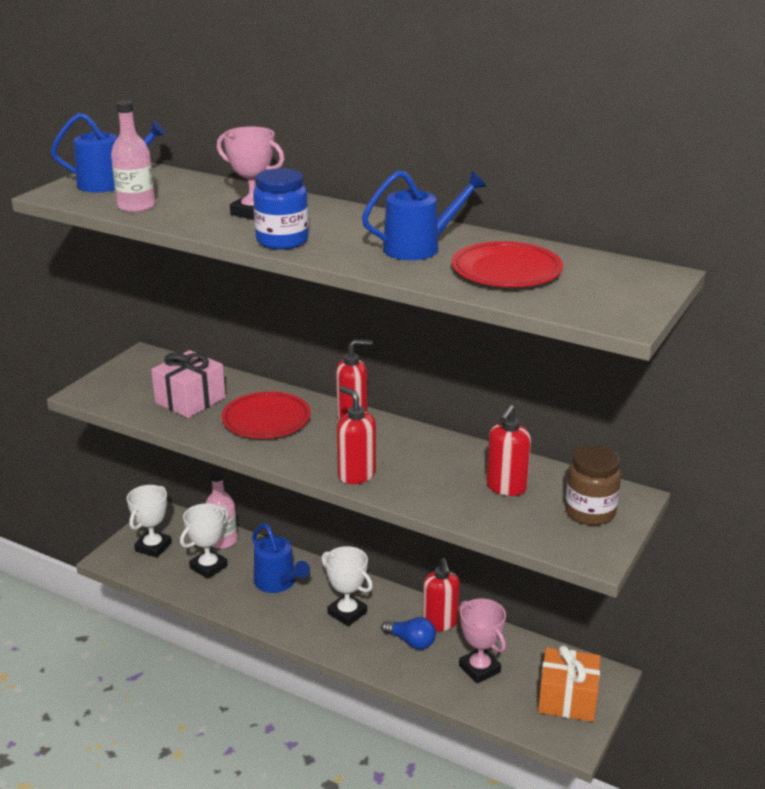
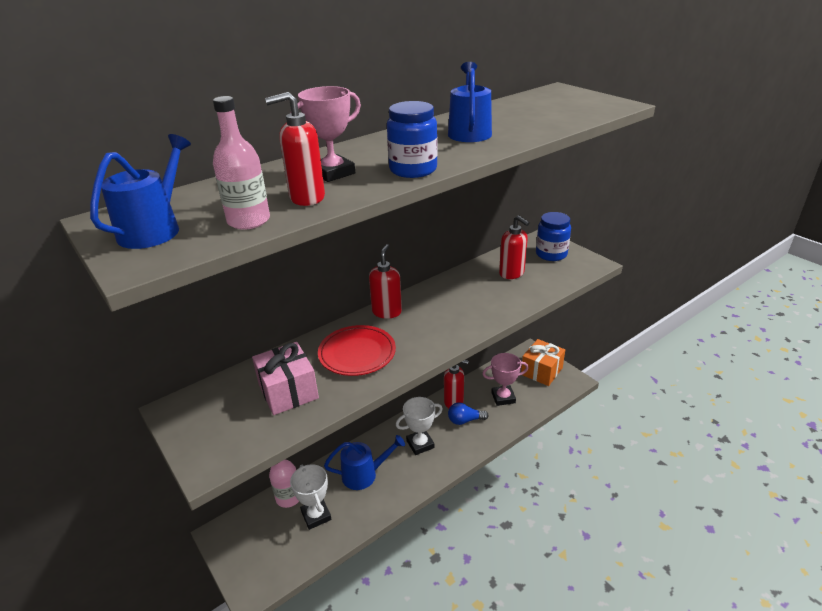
camera: 65 degrees left, 5 degrees up
white trophy [127,485,171,558] -> none
red soap dispenser [337,386,376,484] -> red soap dispenser moved to [265,92,325,206]
blue light bulb [382,617,436,650] -> blue light bulb turned 150 degrees counterclockwise [448,403,489,425]
red plate [452,241,563,287] -> none
brown jar [565,446,621,526] -> blue jar [536,212,571,261]

